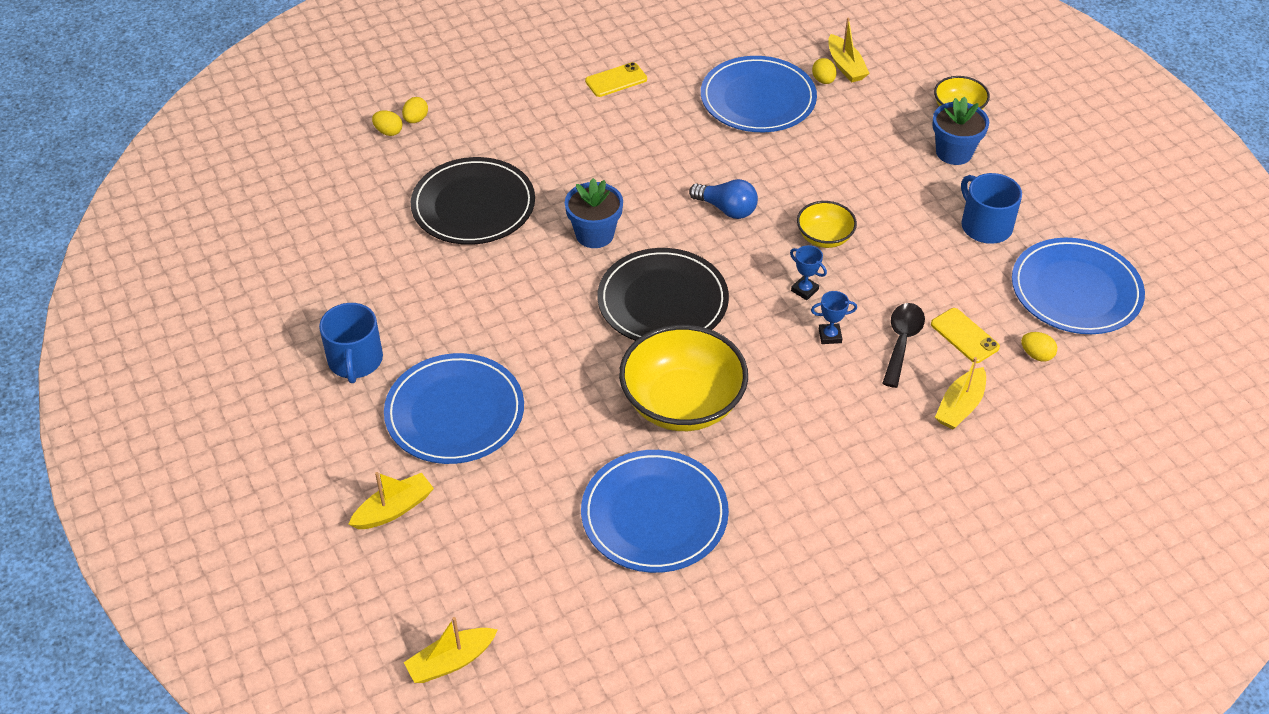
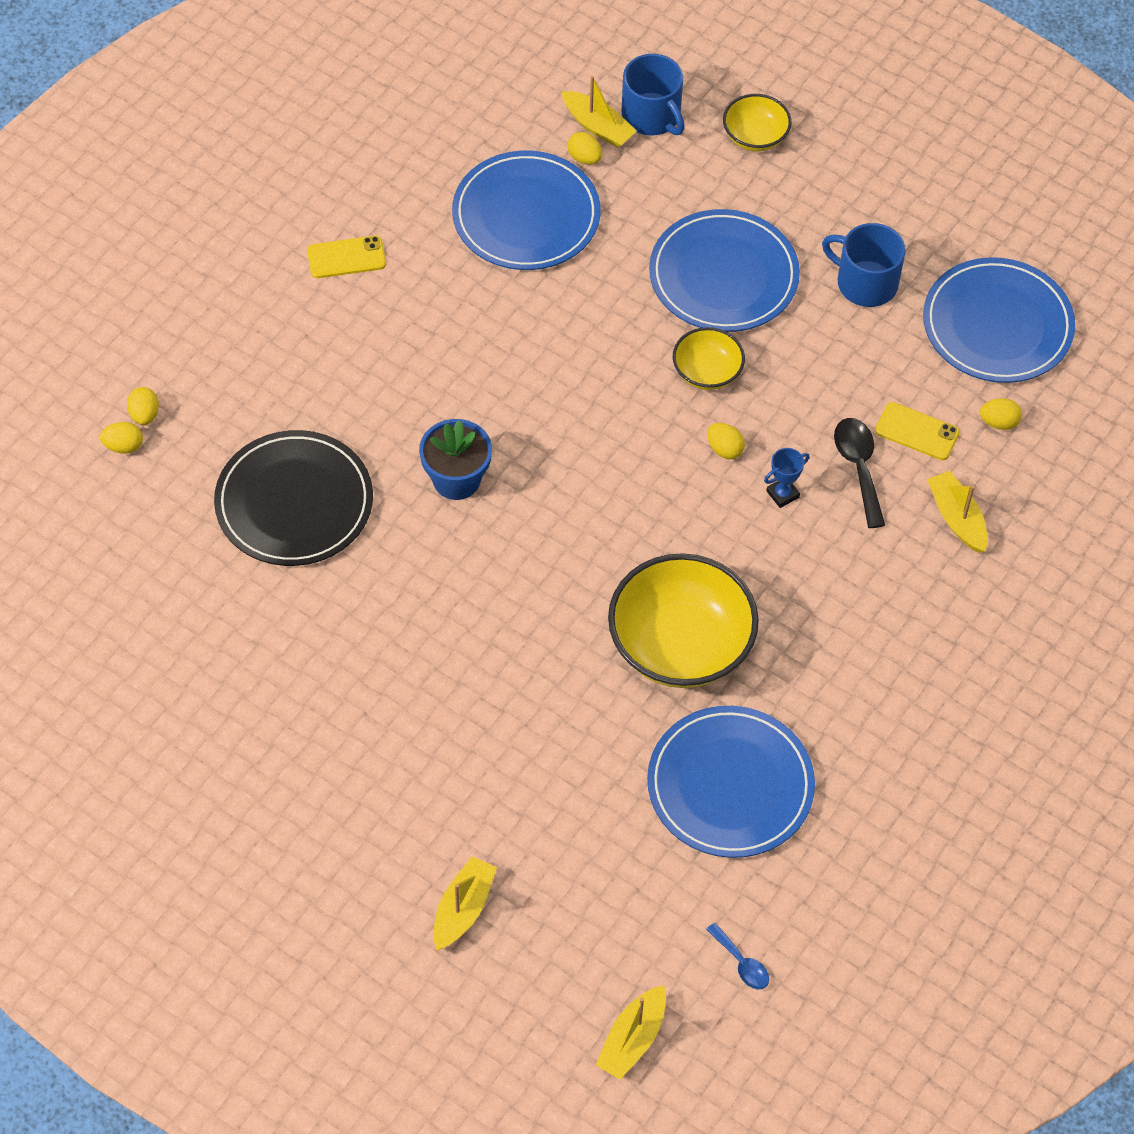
camera: 30 degrees left, 10 degrees up
blue mug [319,303,383,383] -> blue mug moved to [621,54,685,135]
blue plate [384,353,524,464] -> blue plate moved to [649,209,800,332]
yellow phone [585,62,647,97] -> yellow phone turned 45 degrees clockwise [307,236,386,278]
black plate [597,248,729,341] -> none
blue light bulb [689,179,758,219] -> none
blue trophy [790,245,827,300] -> yellow egg [707,423,745,459]
blue flower pot [932,96,989,165] -> none
yellow boat [935,357,986,429] -> yellow boat turned 150 degrees clockwise [927,471,988,553]
none -> blue spoon [706,923,769,989]

